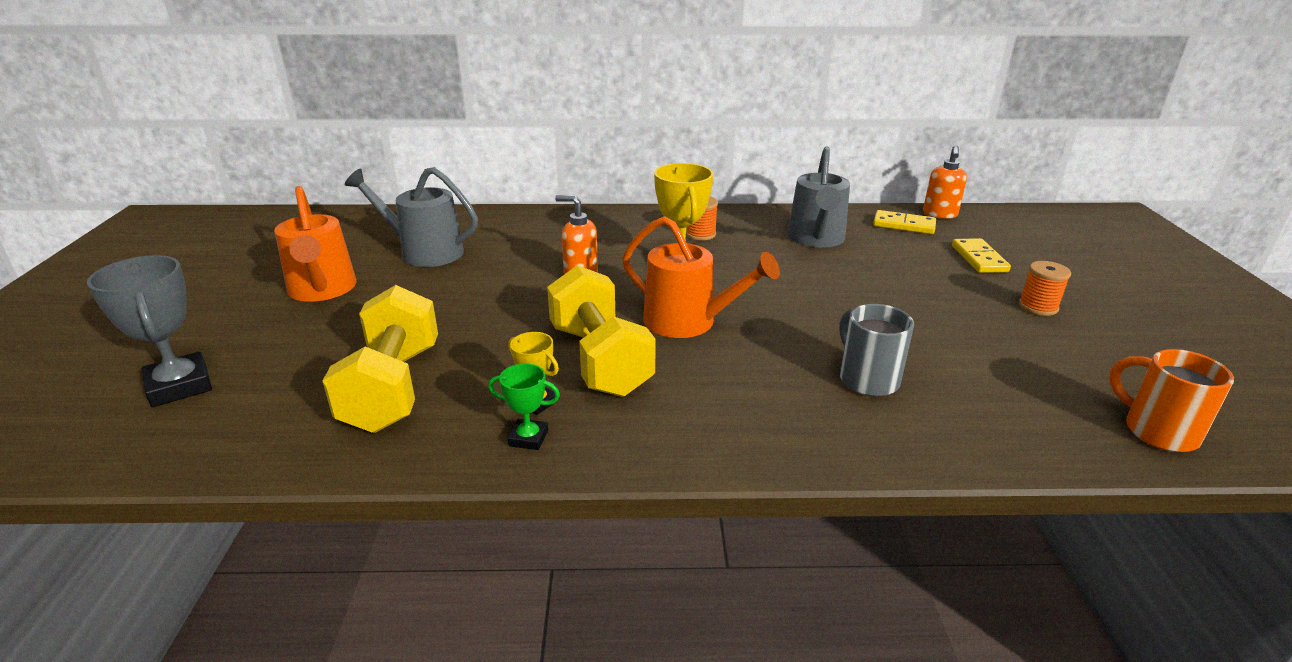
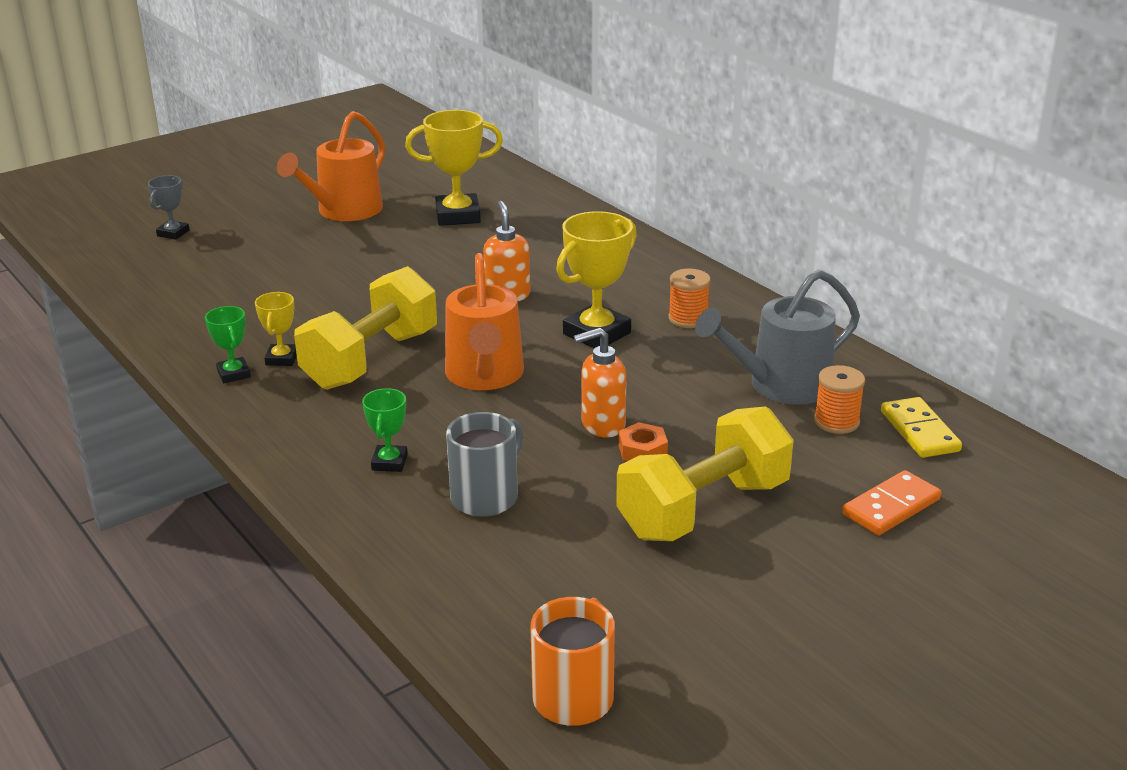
camera: 55 degrees right, 0 degrees up
grey trophy [87,255,212,407] -> grey trophy [148,175,189,240], size x0.54
yellow dumbbell [323,285,438,433] -> yellow dumbbell moved to [616,406,794,541]
grey watering can [345,167,478,267] -> yellow trophy [405,110,503,226]
orange soap dispenser [923,145,967,219] -> orange soap dispenser moved to [574,327,627,438]
yellow domino [952,238,1011,273] -> orange domino [842,470,941,535]
orange spool [1019,261,1071,316] -> orange spool moved to [814,365,865,434]
none -> green trophy [362,388,408,472]
none -> orange nut [618,422,668,461]

